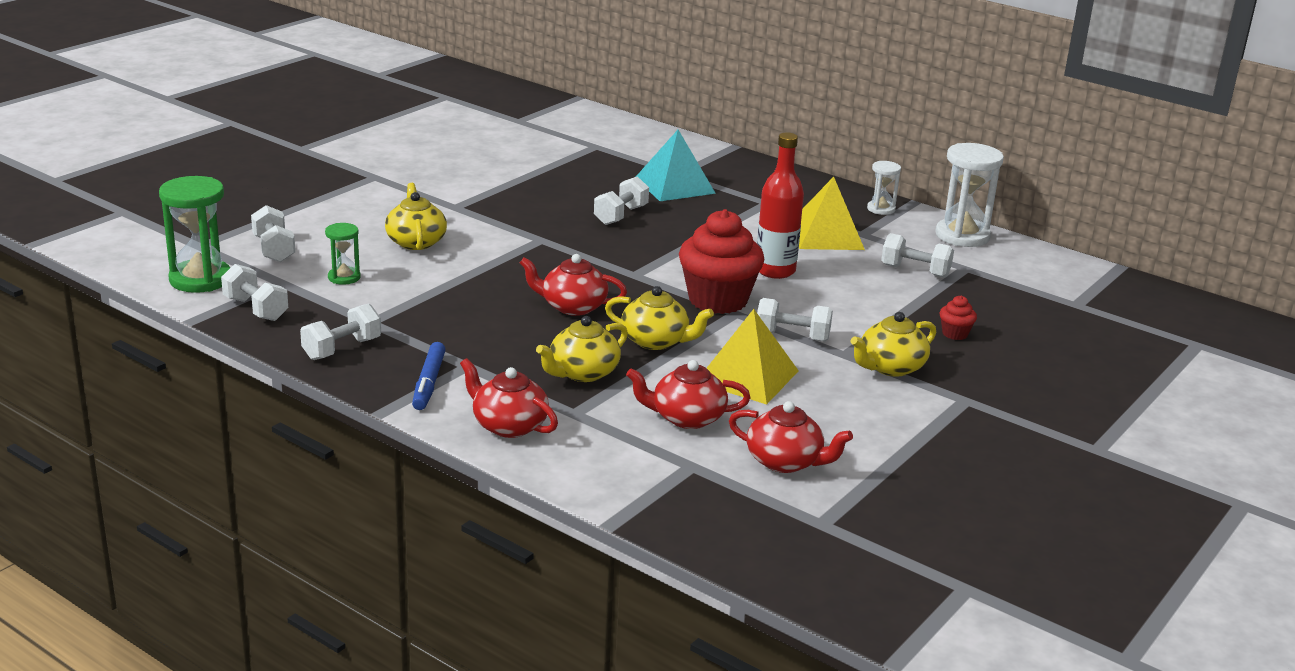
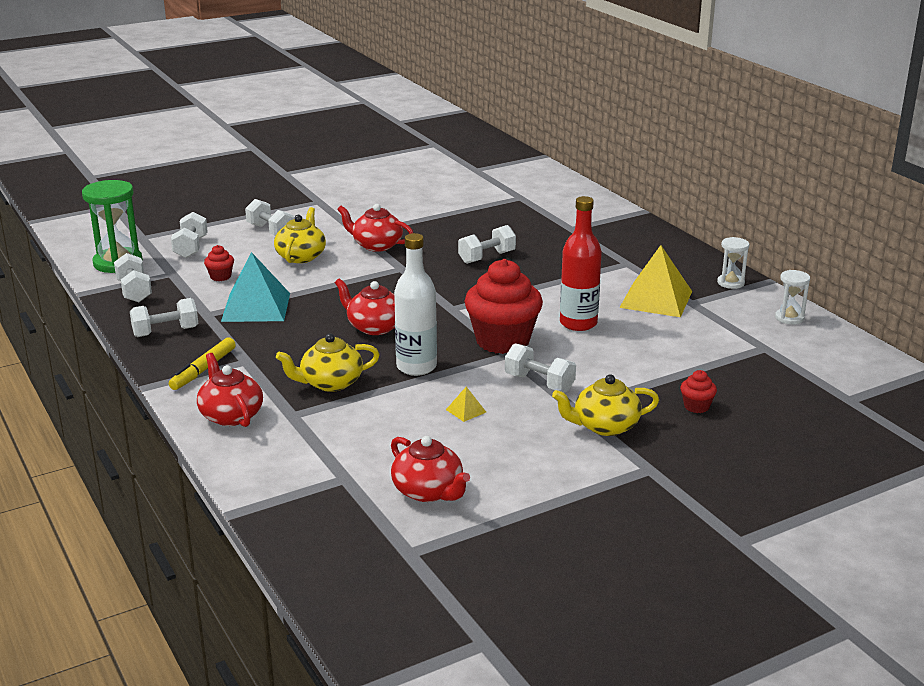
camera: 25 degrees right, 0 degrees up
green hourglass [325,223,361,285] -> red cupcake [204,245,234,281]
blue marker [412,342,446,410] -> yellow marker [169,337,236,390]
yellow teapot [605,286,714,350] -> white bottle [394,233,437,376]
red teapot [626,360,751,429] -> red teapot moved to [337,204,413,252]
turquoise pyramid [636,130,716,201] -> turquoise pyramid moved to [221,252,290,322]
yellow pyramid [707,309,799,404] -> yellow pyramid [446,387,486,422], size x0.41
white dumbbell [881,233,954,278] -> white dumbbell moved to [245,199,294,236]
white hourglass [936,143,1004,247] -> white hourglass [775,270,810,324], size x0.54

